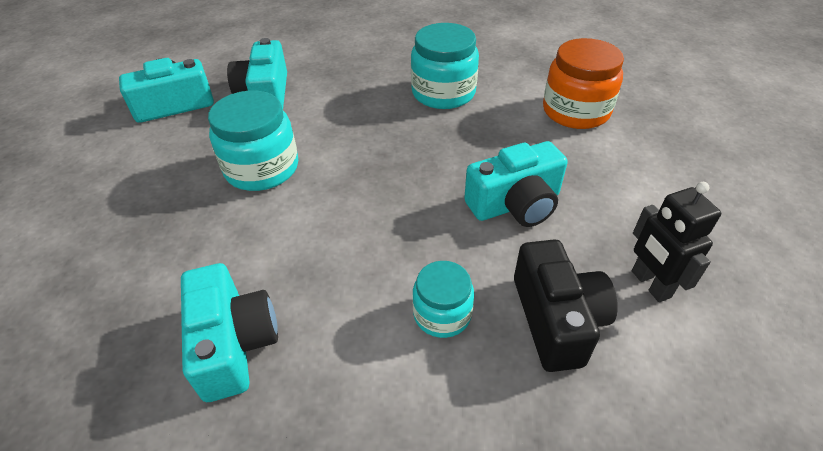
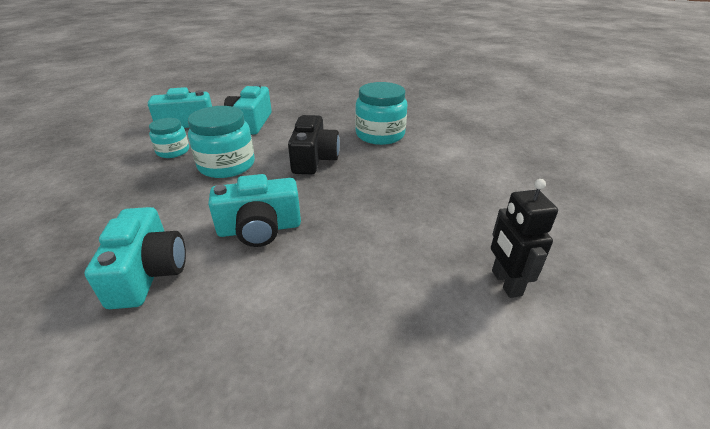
camera: 10 degrees right, 10 degrees down
turquoise jar [413,261,474,338] -> turquoise jar moved to [149,118,189,158]
turquoise camera [464,141,568,227] -> turquoise camera moved to [208,174,301,247]
black camera [514,239,618,372] -> black camera moved to [288,115,340,174]
orange jar [543,38,624,129] -> none

